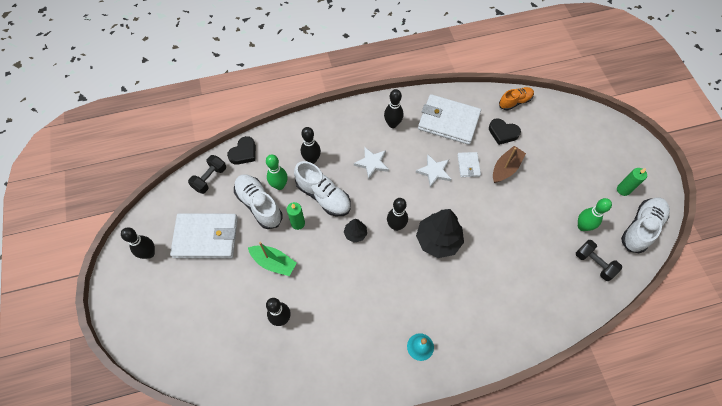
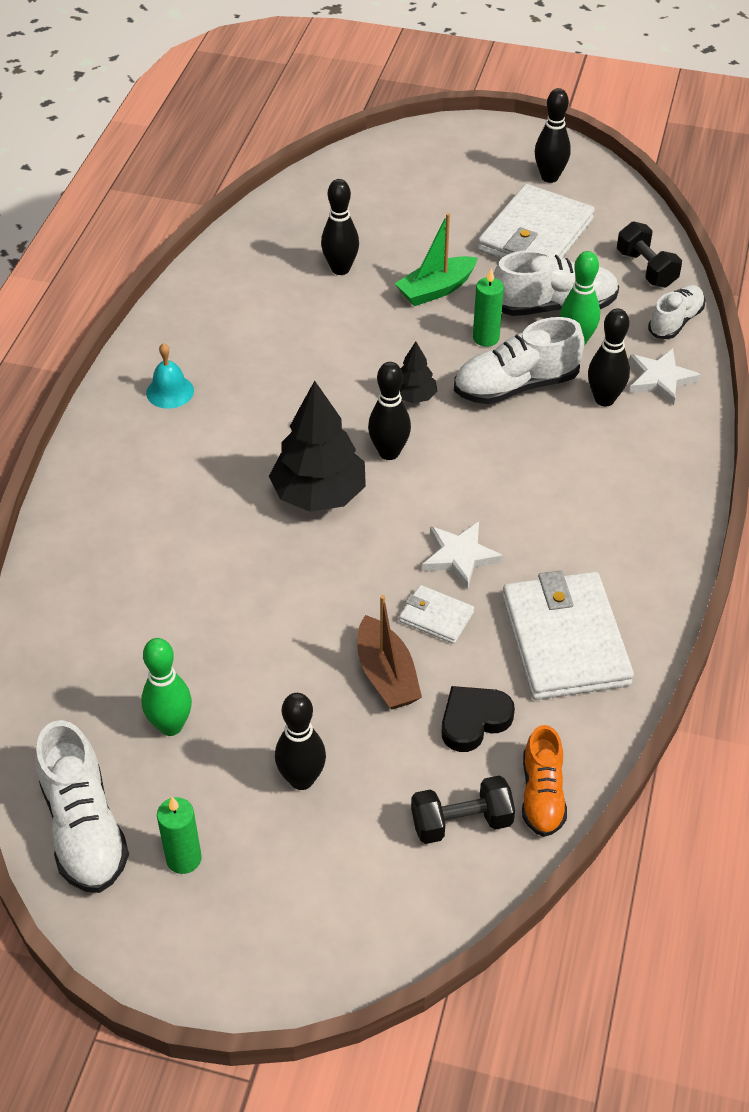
camera: 120 degrees right, 15 degrees down
black heart [227,136,256,165] -> white shoe [648,285,705,339]
white star [354,147,389,179] -> white star moved to [629,348,701,406]
black bowling pin [384,89,403,128] -> black bowling pin moved to [275,693,326,790]
white wallet [418,94,481,145] -> white wallet turned 60 degrees counterclockwise [502,570,634,700]
black dumbbell [576,240,622,281] -> black dumbbell moved to [411,776,515,844]

